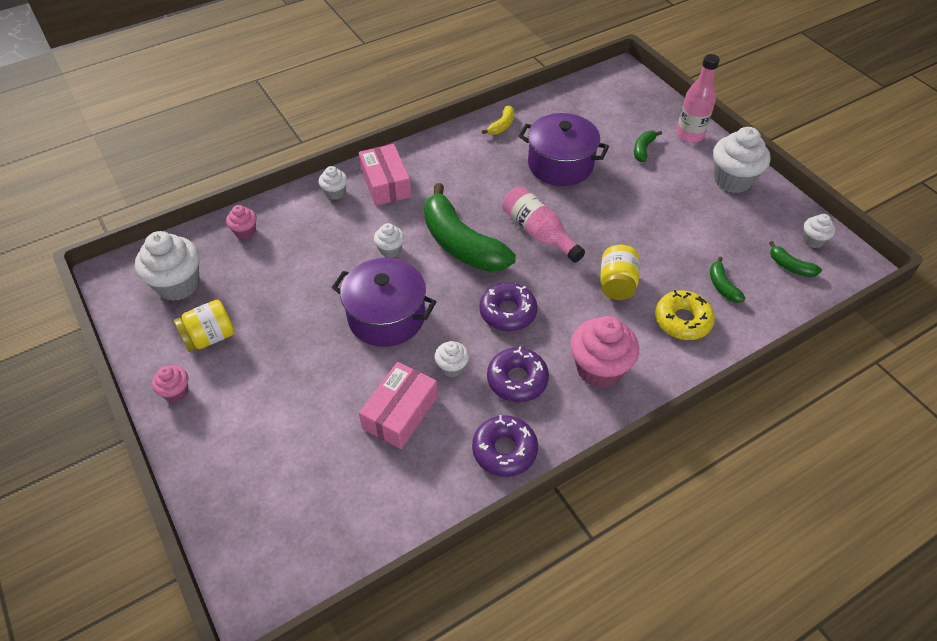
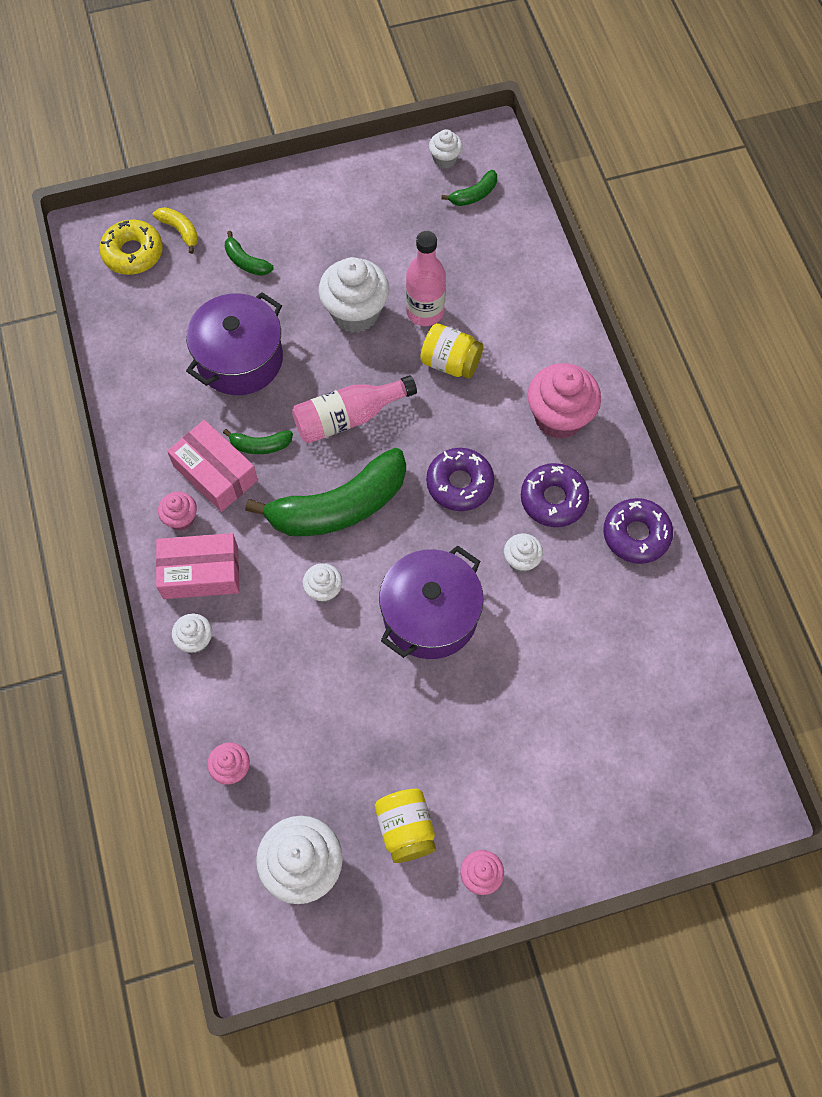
camera: 75 degrees left, 15 degrees up
pink box [359,362,438,449] -> pink box moved to [167,420,258,512]
yellow banana [482,105,514,135] -> yellow banana moved to [153,207,198,254]
yellow donut [655,290,715,340] -> yellow donut moved to [99,219,163,275]
pink bottle [676,54,720,143] -> pink bottle moved to [406,231,446,326]
green banana [710,257,746,303] -> green banana moved to [223,429,293,454]
white cupcake [713,127,770,193] -> white cupcake moved to [319,257,389,333]
none -> pink cupcake [158,492,197,531]

